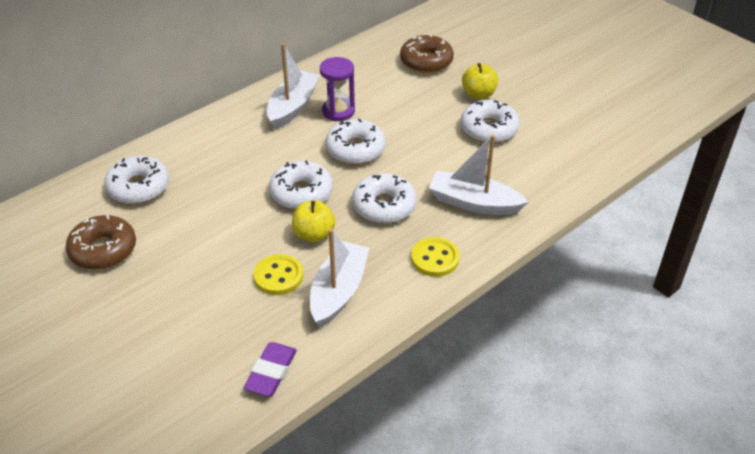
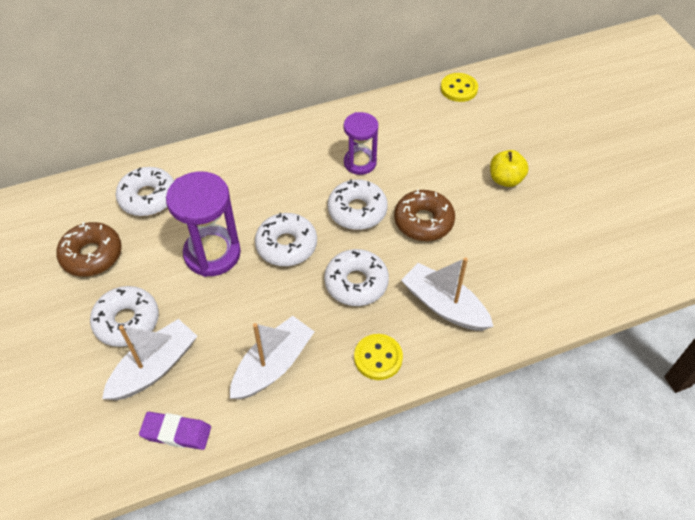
camera: 20 degrees right, 10 degrees up
purple eraser [244,342,297,396] -> purple eraser turned 60 degrees clockwise [139,412,211,450]
yellow button [253,254,303,295] -> yellow button moved to [441,73,478,102]
white boat [267,43,320,129] -> white boat moved to [102,319,197,400]
yellow apple [292,200,335,242] -> none
brown donut [400,34,454,73] -> brown donut moved to [394,189,455,241]
white donut [461,100,520,143] -> white donut moved to [90,286,159,347]
none -> purple hourglass [166,171,241,277]

